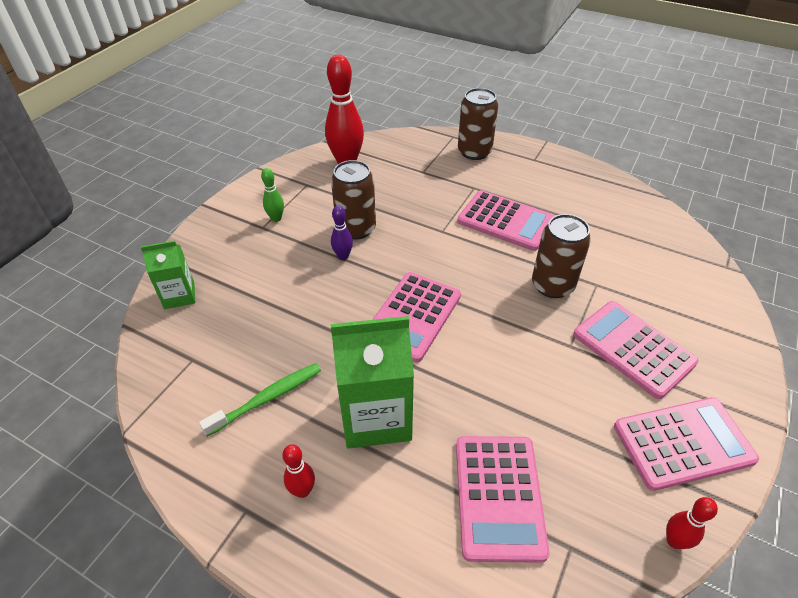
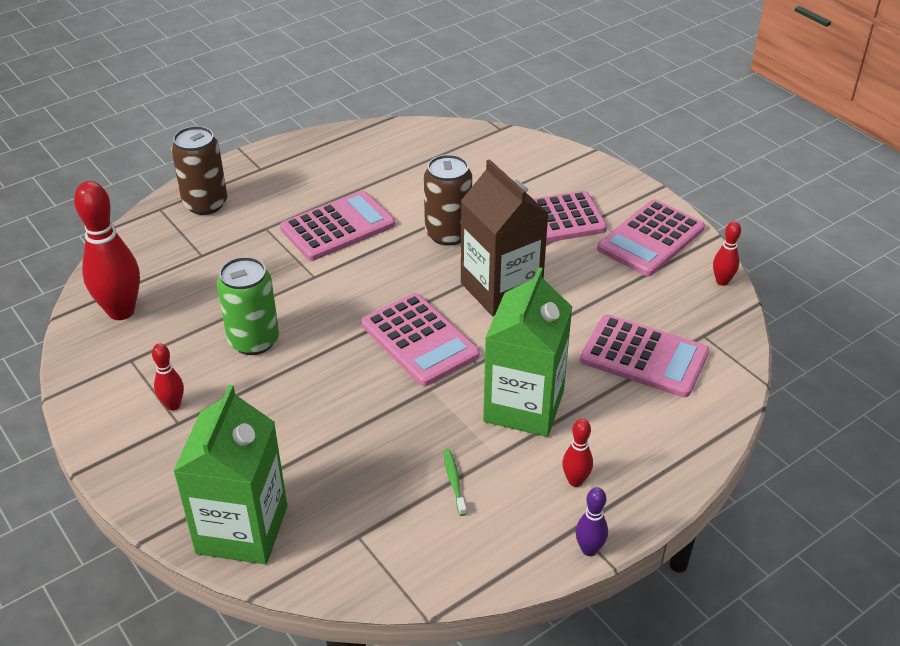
camera: 65 degrees left, 5 degrees down
green carton [141,241,195,309] -> green carton [173,384,287,564], size x1.78
green toothbrush [199,363,321,436] -> green toothbrush [443,449,467,516], size x0.57
green bowling pin [261,168,284,222] -> red bowling pin [152,343,184,411]
brown can [331,160,376,240] -> green can [217,257,279,355]
purple bowling pin [331,206,353,260] -> purple bowling pin moved to [576,487,608,556]
pink calculator [614,397,759,491] -> pink calculator turned 150 degrees counterclockwise [597,199,705,276]
none -> brown carton [461,159,549,316]

